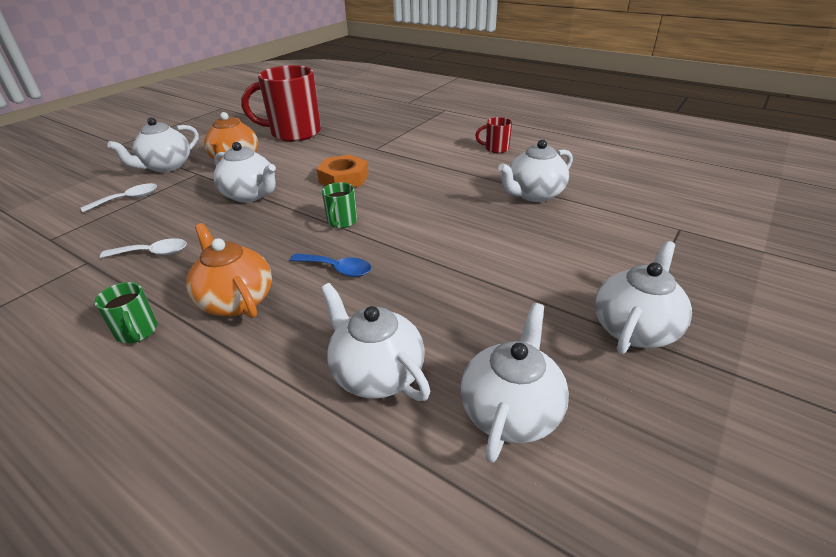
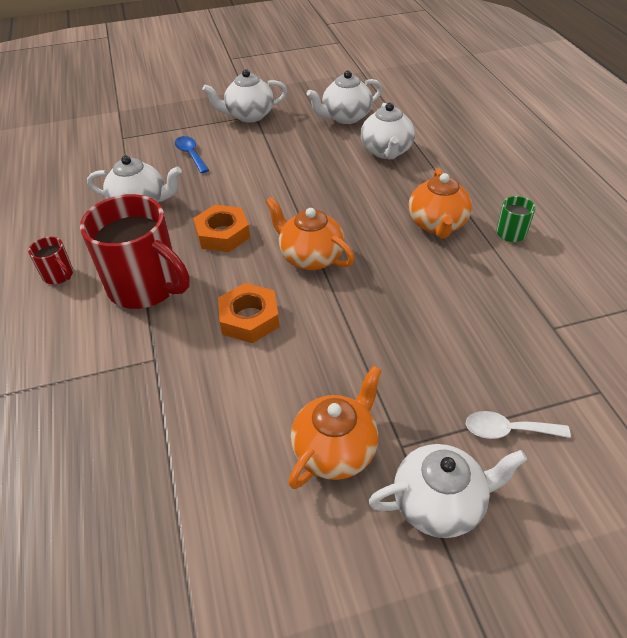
camera: 140 degrees left, 10 degrees up
white spoon [100,238,187,258] -> none
white teapot [213,142,276,202] -> none
red mug [241,65,321,142] -> red mug moved to [80,194,190,309]
blue spoon [290,254,371,277] -> blue spoon moved to [175,136,209,173]
green mug [322,182,357,228] -> orange teapot [266,197,355,270]
none -> orange nut [193,205,250,252]

